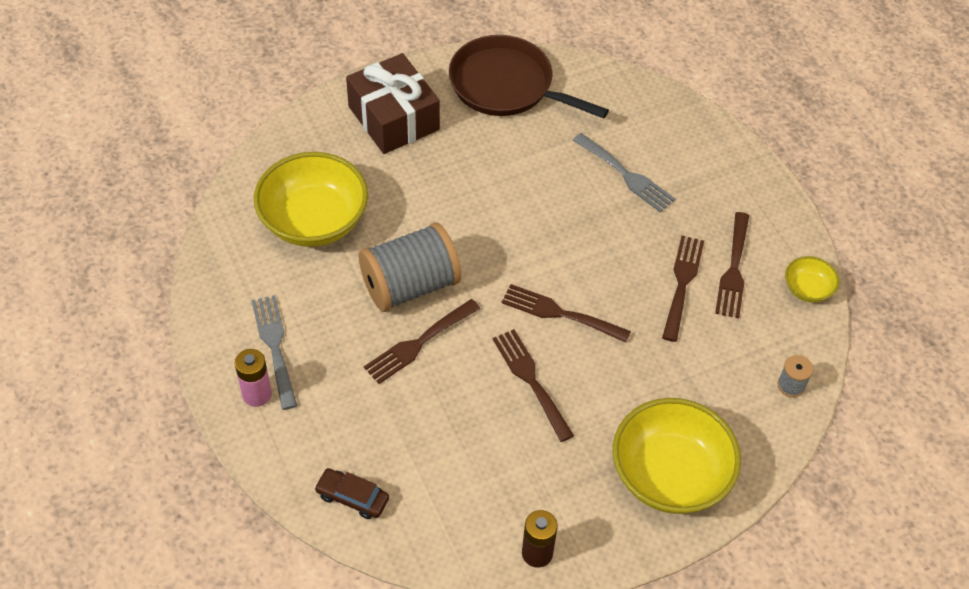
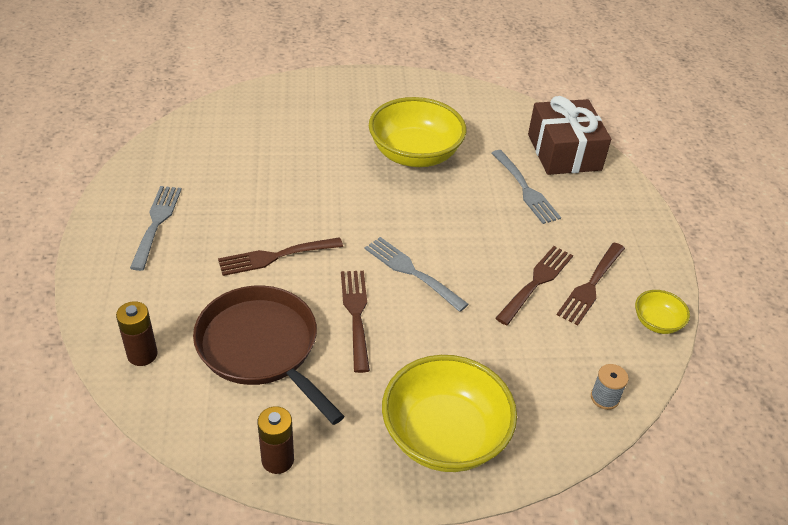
camera: 20 degrees right, 10 degrees down
pink battery [235,349,272,407] -> none
yellow bowl [254,152,368,247] -> yellow bowl moved to [369,97,466,167]
brown car [314,468,389,519] -> brown battery [116,301,158,366]
brown gift [346,53,440,154] -> brown gift moved to [528,96,611,175]
grey spool [359,222,461,312] -> none
brown pan [449,35,609,119] -> brown pan moved to [193,285,344,425]
brown fork [501,284,631,343] -> grey fork [365,237,469,312]

